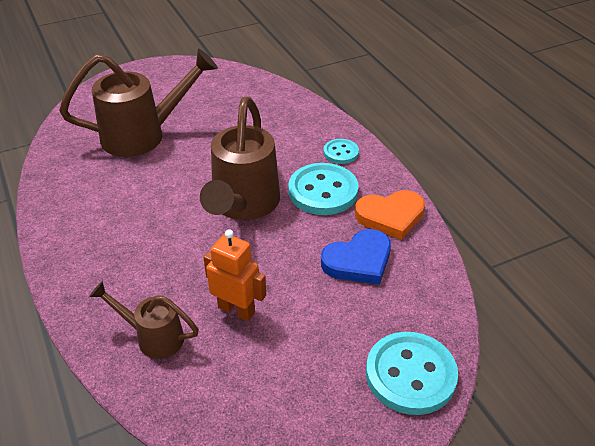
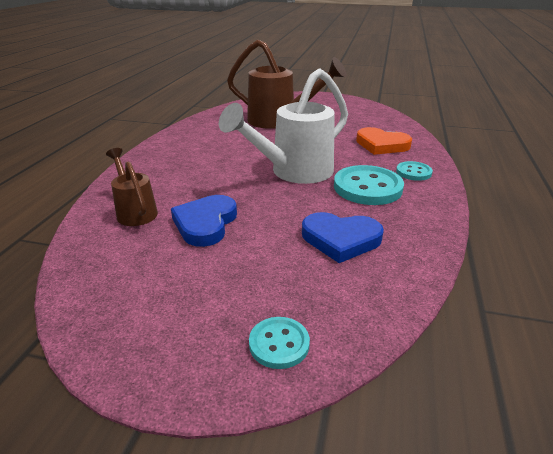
camera: 40 degrees right, 10 degrees down
brown watering can [200,97,280,220] -> white watering can [219,68,348,184]
orange robot [203,229,266,321] -> blue heart [171,195,237,247]
orange heart [355,190,425,240] -> orange heart moved to [356,127,412,155]
turquoise button [366,332,458,415] -> turquoise button [249,317,310,369], size x0.54

